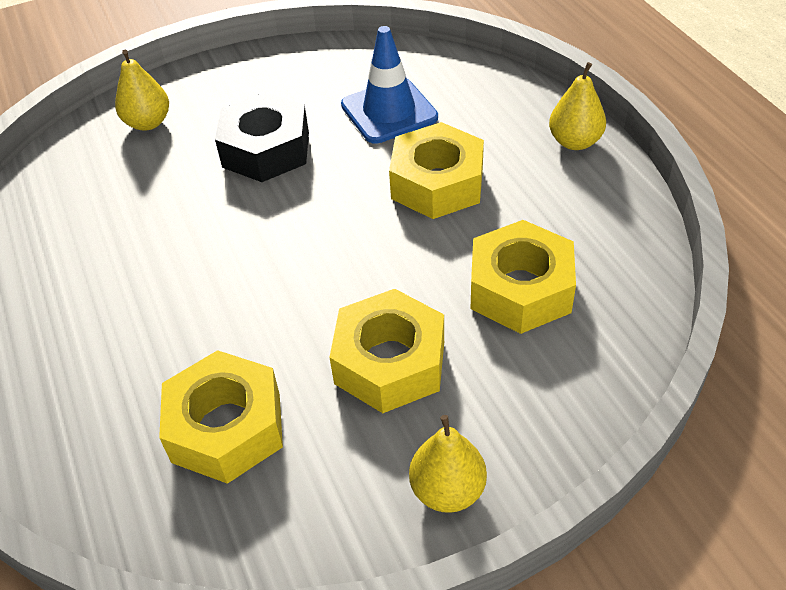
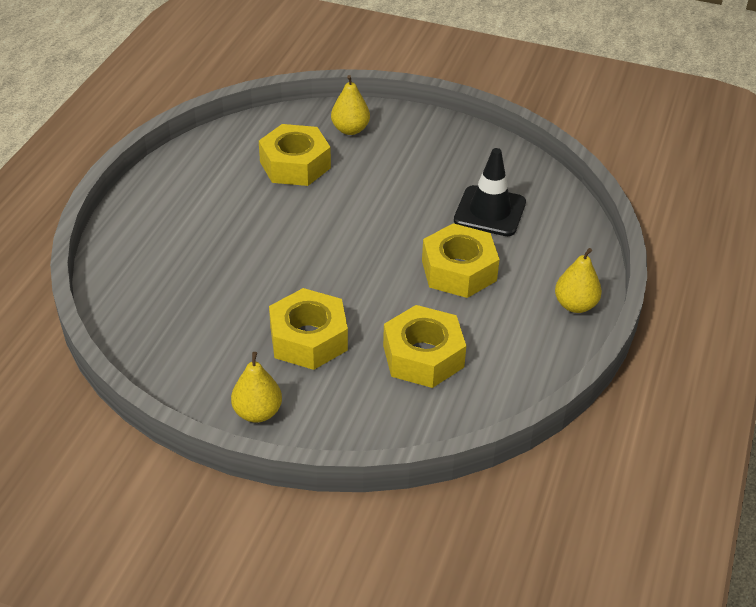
camera: 40 degrees right, 5 degrees down
yellow nut [159,350,283,484] -> yellow nut moved to [259,124,331,186]
black nut [215,92,309,182] -> none
blue traffic cone [341,26,438,144] -> black traffic cone [454,148,526,236]

